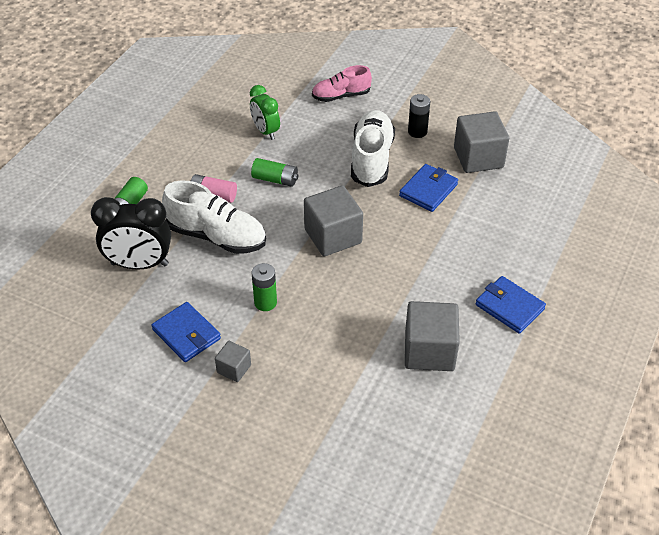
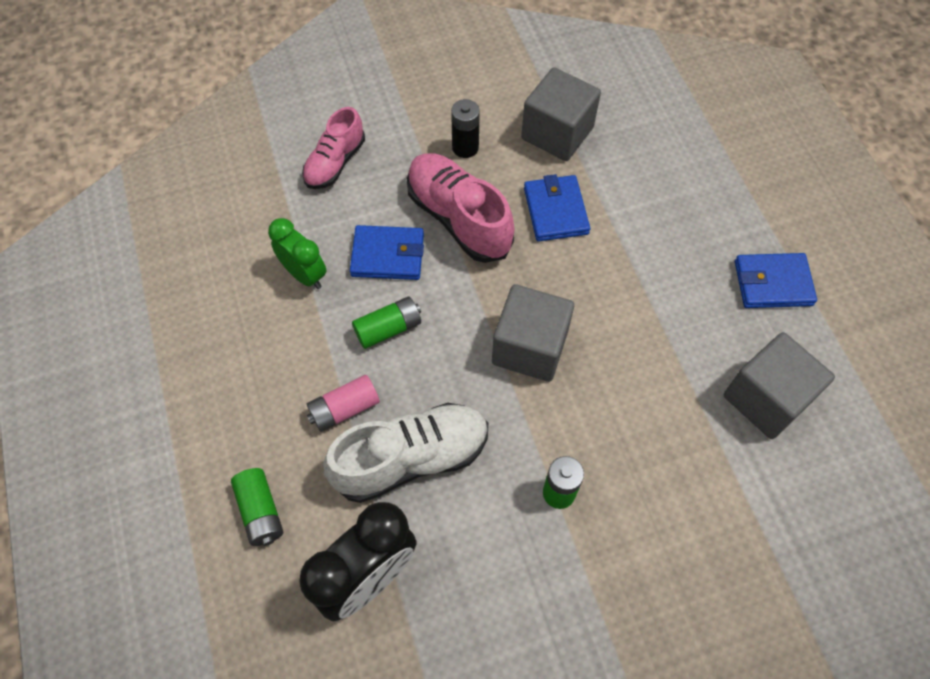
camera: 45 degrees left, 15 degrees up
blue wallet [151,302,221,362] -> blue wallet moved to [350,225,424,280]
grey cube [215,341,251,382] -> none
green clock [250,85,280,140] -> green clock turned 150 degrees counterclockwise [268,218,326,289]
white shoe [351,110,395,187] -> pink shoe [407,153,514,263]

